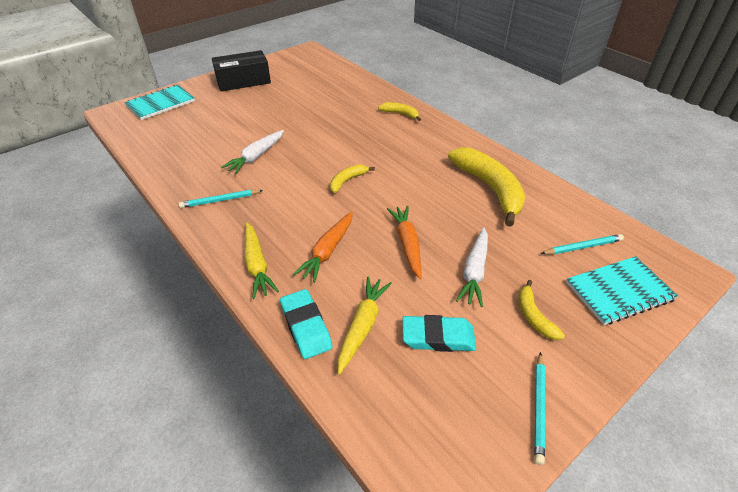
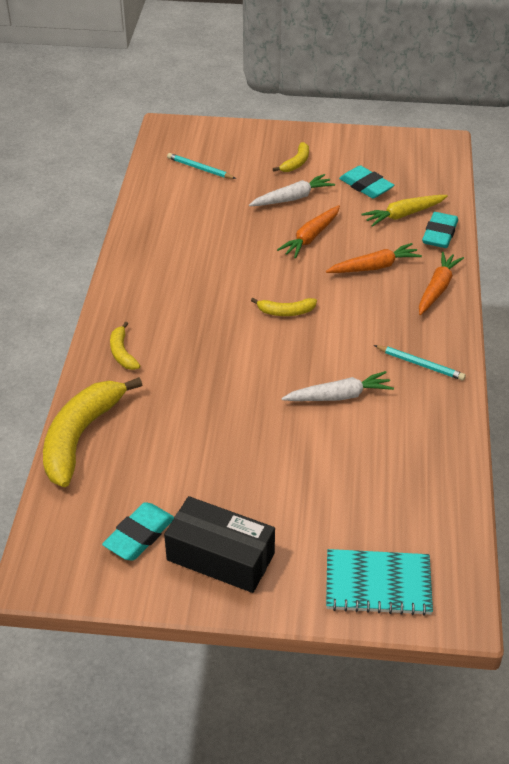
camera: 135 degrees left, 0 degrees up
yellow carrot [245,222,279,299] -> orange carrot [419,251,464,315]
yellow banana [448,148,526,227] -> yellow banana moved to [43,377,142,487]
turquoise pencil [534,352,545,465] -> none
turquoise notebook [566,256,678,325] -> none
none -> turquoise eraser [102,502,174,560]

